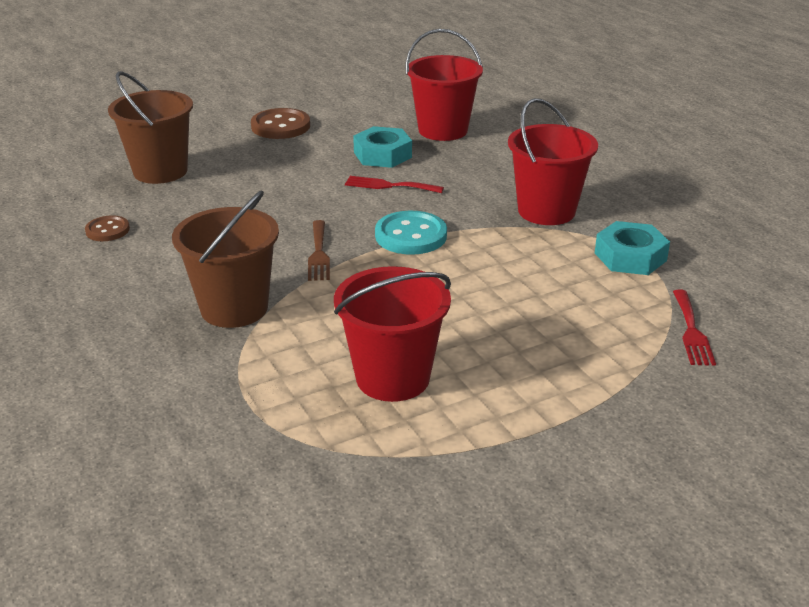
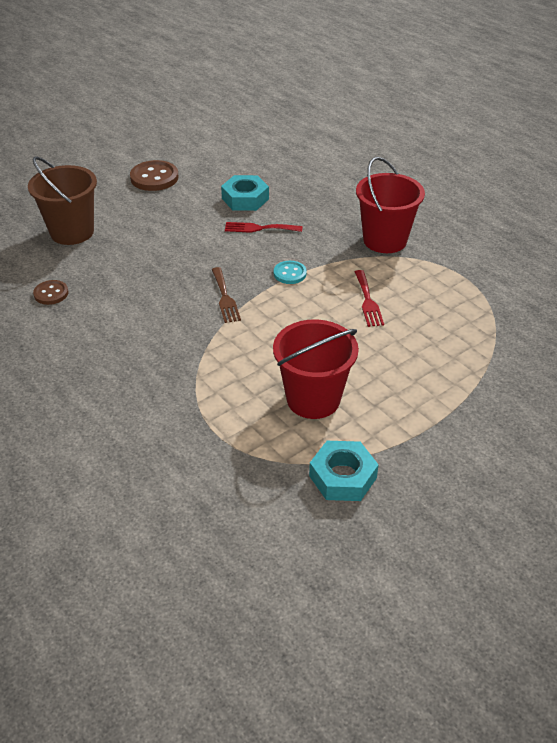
camera: 10 degrees left, 10 degrees up
brown bucket [172,190,279,328] -> none
turquoise button [375,211,447,255] -> turquoise button [274,261,307,284], size x0.60
red bucket [406,29,483,141] -> none
turquoise nut [595,221,670,275] -> turquoise nut moved to [309,441,379,501]
red fork [673,290,716,366] -> red fork moved to [355,270,384,327]

